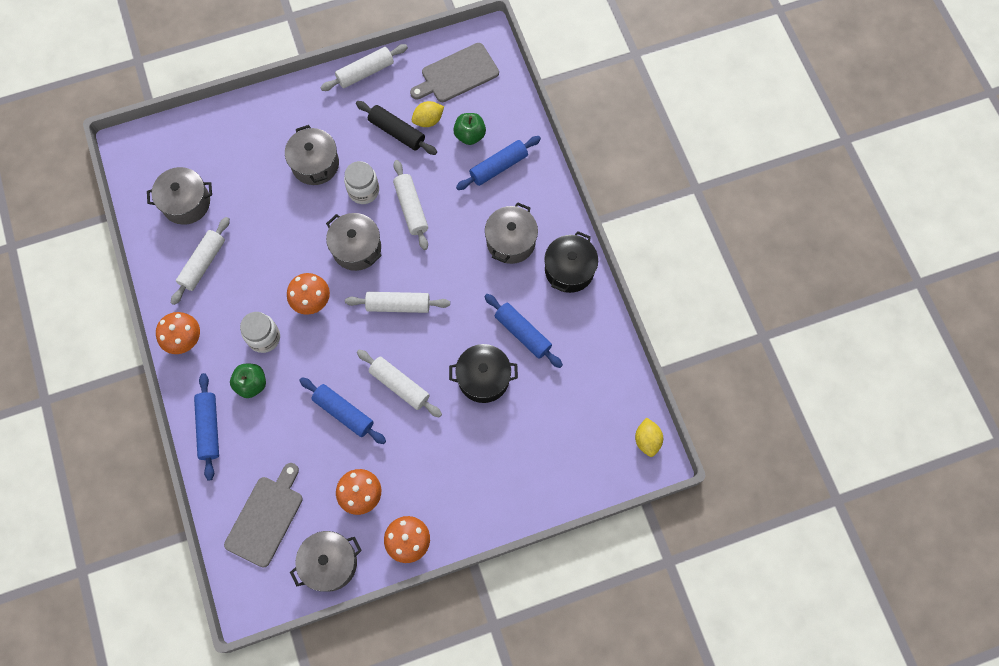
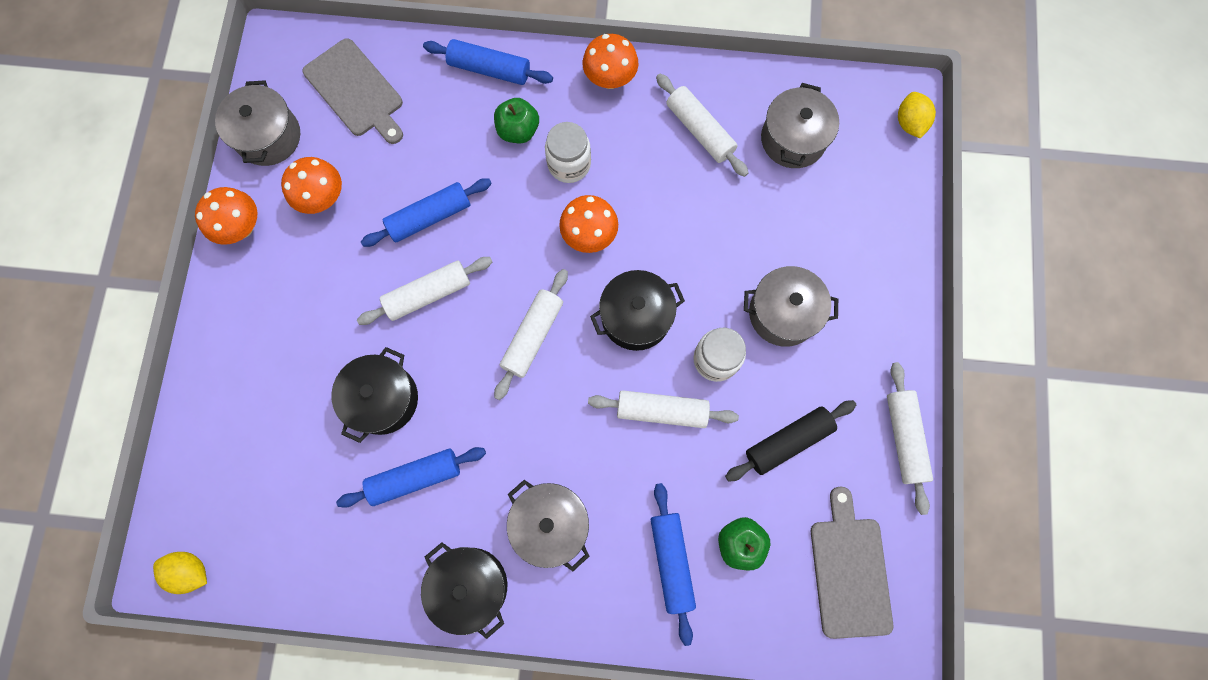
camera: 115 degrees right, 5 degrees up
grey pot [326,213,382,271] -> black pot [590,270,685,351]
yellow lemon [412,101,444,127] -> yellow lemon moved to [898,92,936,139]

